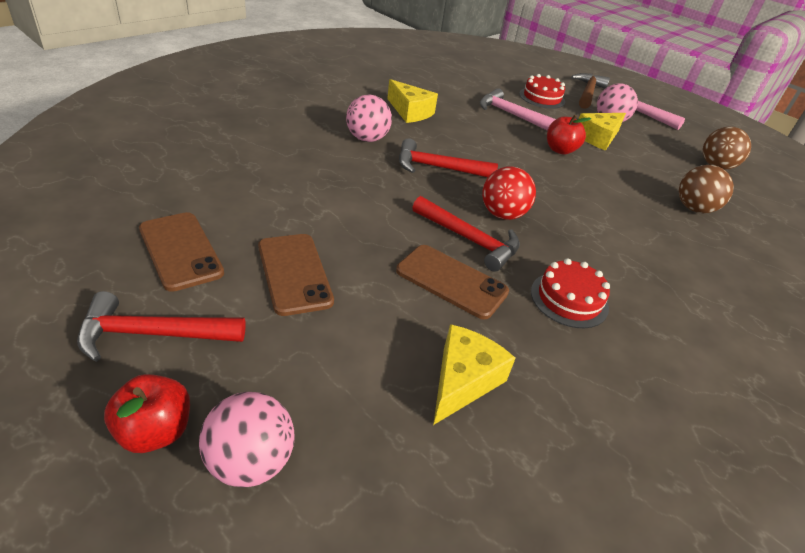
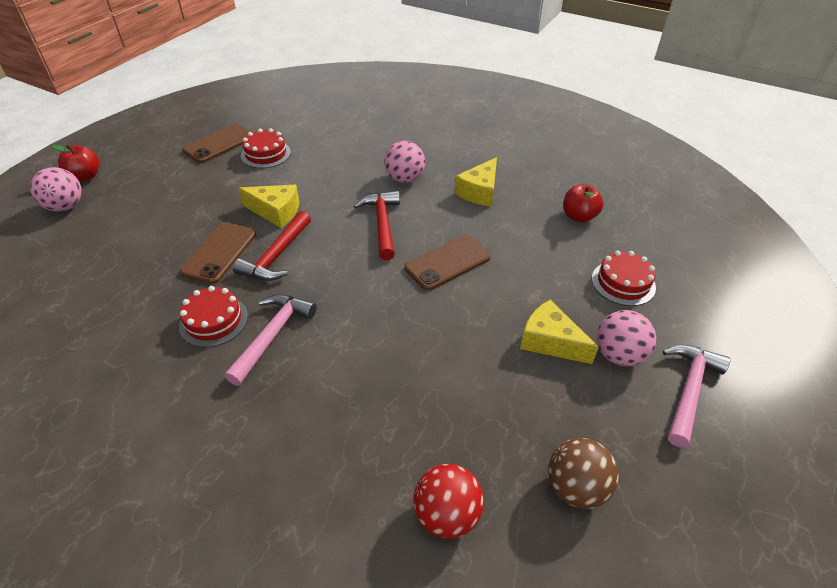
camera: 80 degrees right, 5 degrees up
red hammer [77,291,246,362] -> none
brown phone [258,234,334,316] -> brown phone moved to [405,235,491,291]
yellow cheese [433,324,516,425] -> yellow cheese moved to [238,185,299,228]
pink hammer [480,88,556,131] -> pink hammer moved to [225,294,317,386]
red ball [482,167,536,220] -> red ball moved to [414,464,484,539]
red apple [547,115,591,155] -> red apple moved to [563,184,603,223]
brown hammer [571,73,610,109] -> none
brown ball [679,165,734,213] -> none
none -> red cake [241,128,291,168]

